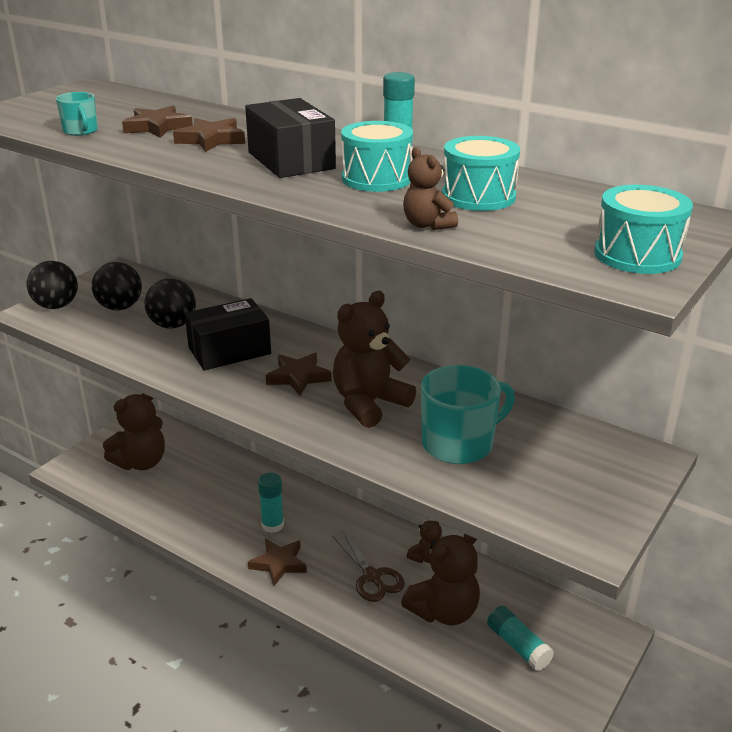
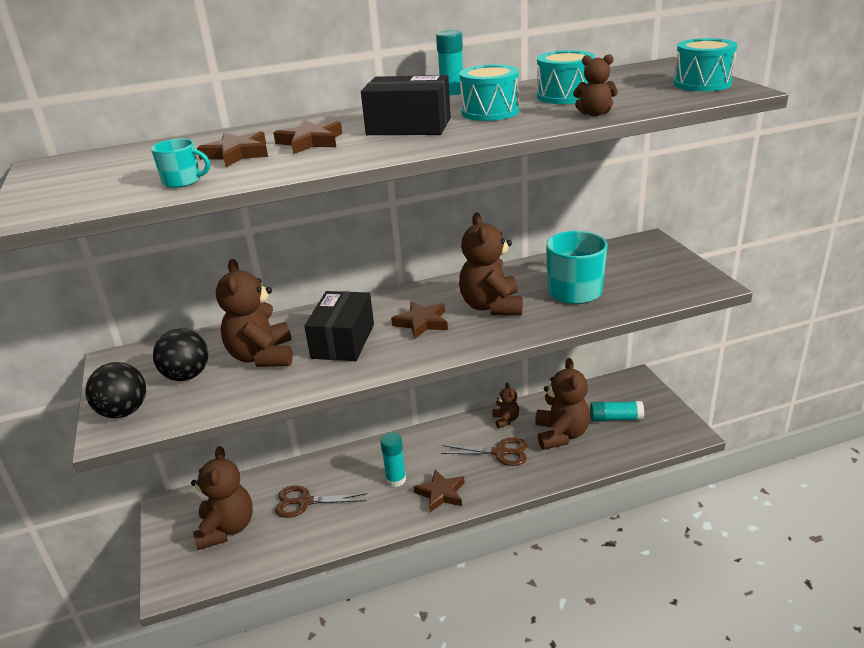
camera: 50 degrees left, 0 degrees up
black ball [145,278,196,329] -> brown teddy bear [216,259,293,367]
none -> brown scissors [275,485,367,518]

